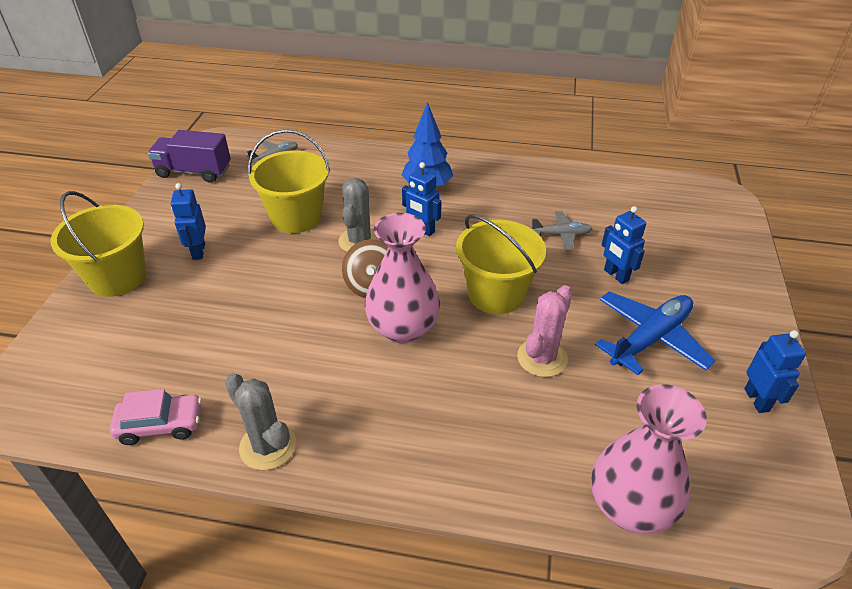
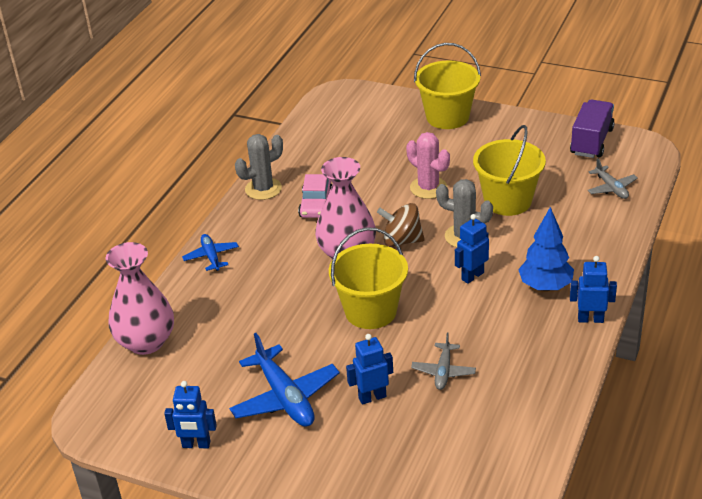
camera: 105 degrees right, 5 degrees down
pink car [110,389,202,445] -> pink car moved to [298,174,332,218]
blue robot [171,183,206,260] -> blue robot moved to [570,256,617,323]
pink cactus [517,285,572,377] -> pink cactus moved to [406,132,450,199]
none -> blue plane [182,234,239,271]

